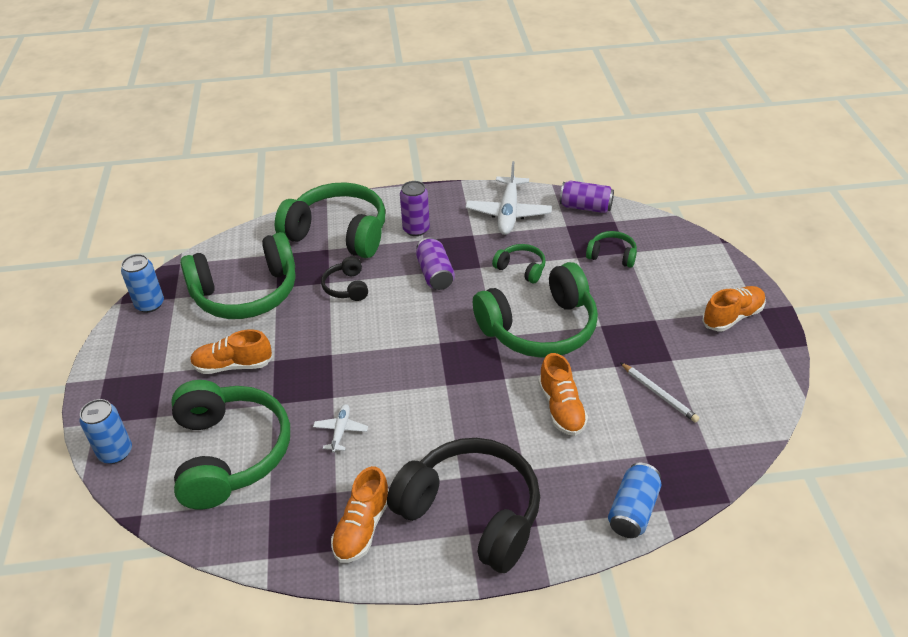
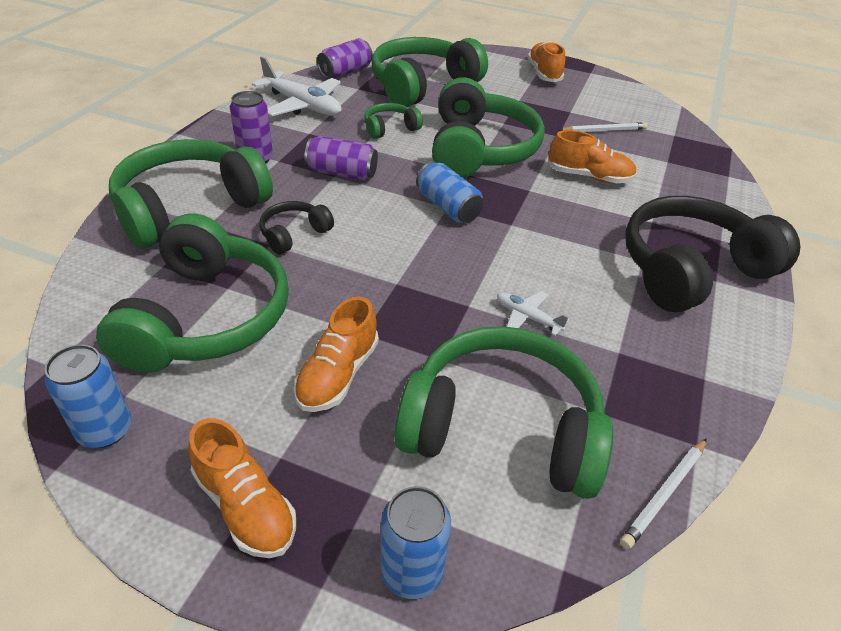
camera: 65 degrees left, 0 degrees up
black headphones [321,256,368,301] -> black headphones turned 120 degrees clockwise [259,201,334,254]
orange shoe [331,466,389,563] -> orange shoe moved to [188,418,296,558]
green headphones [586,231,637,268] -> green headphones [372,37,488,107], size x2.18
blue can [608,463,661,538] -> blue can moved to [416,162,483,223]
none -> white pencil [620,438,707,549]

